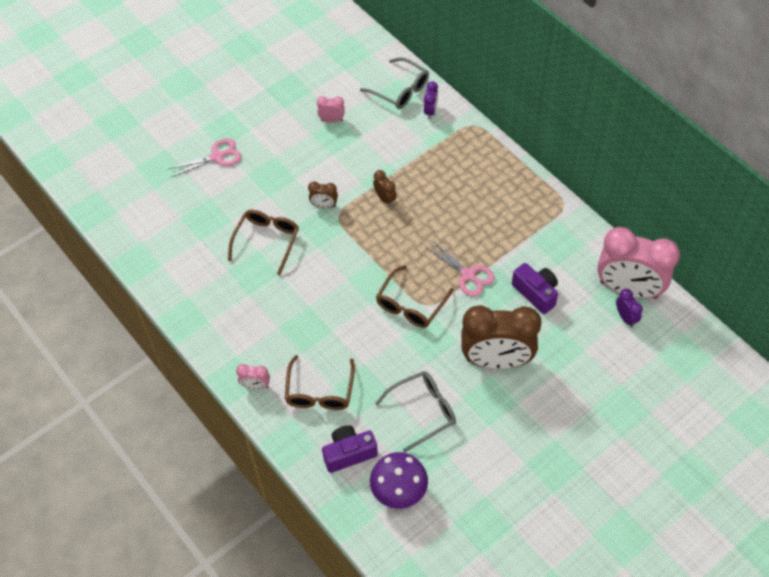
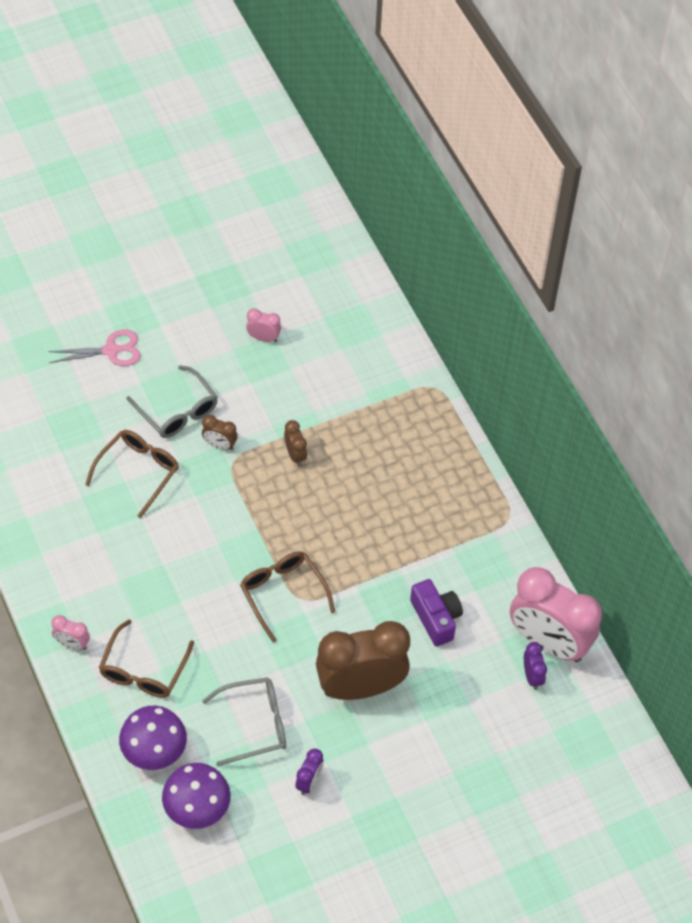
camera: 10 degrees right, 0 degrees up
purple camera [322,425,378,473] -> purple mushroom [119,706,187,770]
grey glasses [360,57,429,109] -> grey glasses moved to [126,365,218,438]
brown glasses [376,265,454,328] -> brown glasses turned 105 degrees clockwise [240,551,335,643]
purple clock [424,81,438,119] -> purple clock moved to [295,749,324,795]
pink scissors [425,240,495,296] -> none
brown clock [461,305,542,369] -> brown clock turned 150 degrees clockwise [316,621,410,700]

